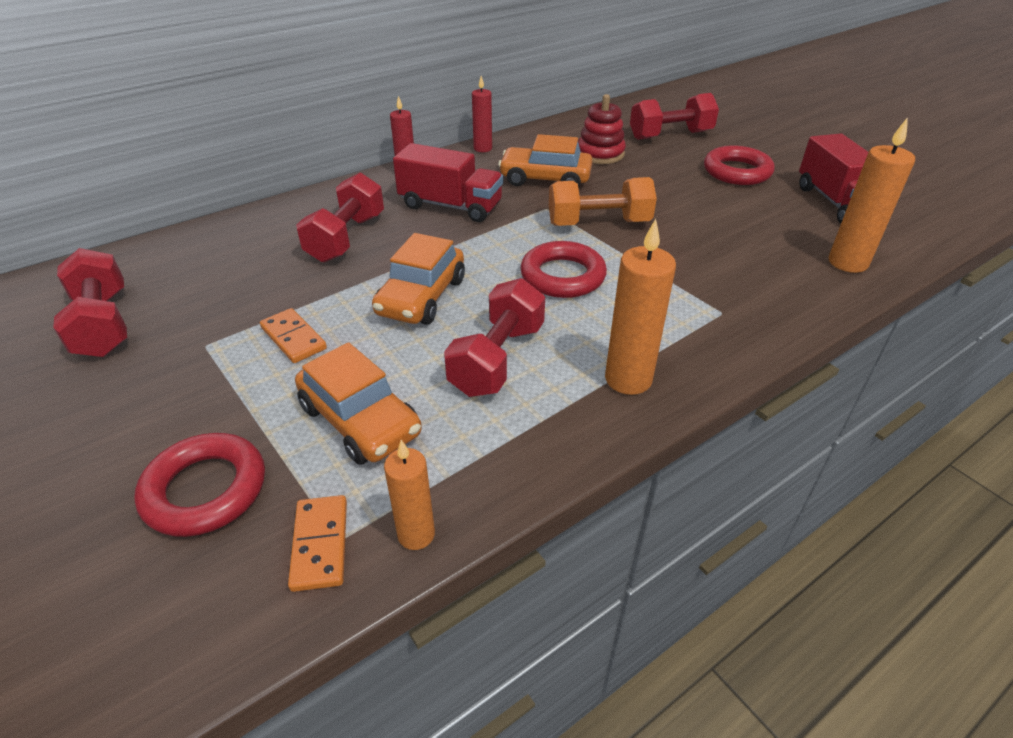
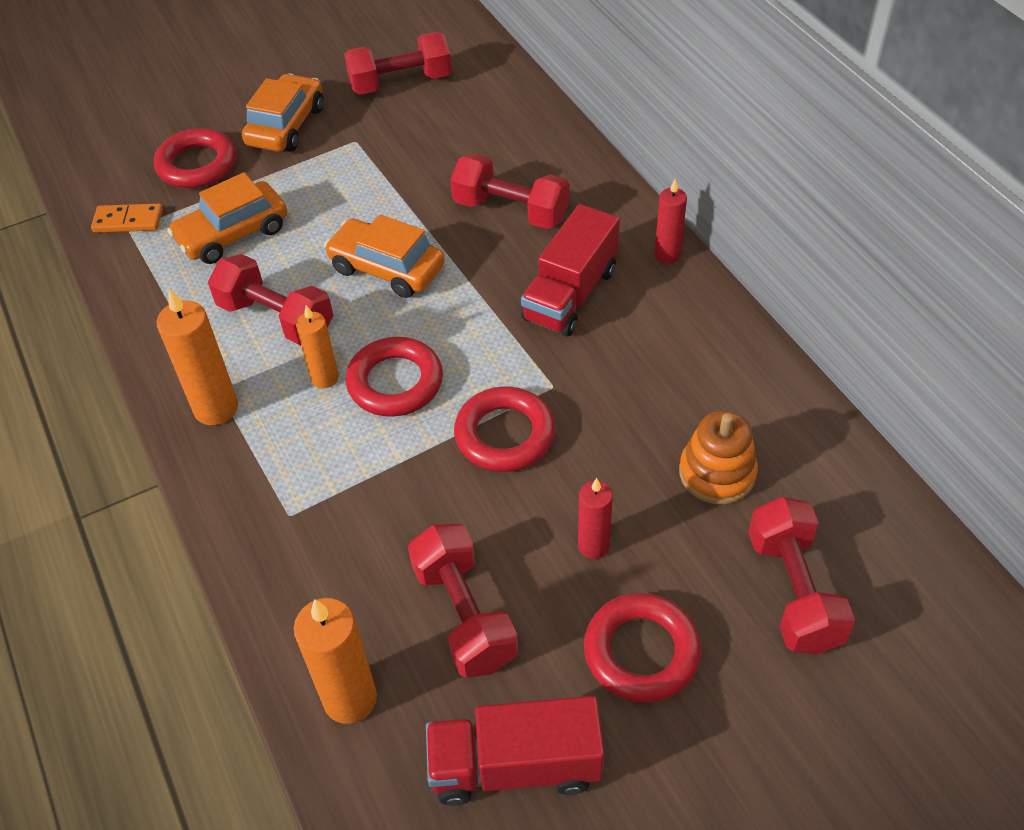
camera: 100 degrees right, 10 degrees up
orange domino [260,308,327,363] -> none
orange candle [384,440,435,550] -> orange candle moved to [296,305,339,388]
red candle [472,76,492,152] -> red candle moved to [578,478,613,559]
orange car [498,134,593,187] -> orange car moved to [242,74,324,152]
orange dumbbell [549,177,657,226] -> red ring [454,387,555,472]
red stacking toy [578,94,626,164] -> orange stacking toy [679,410,758,504]
none -> red dumbbell [408,524,518,678]

